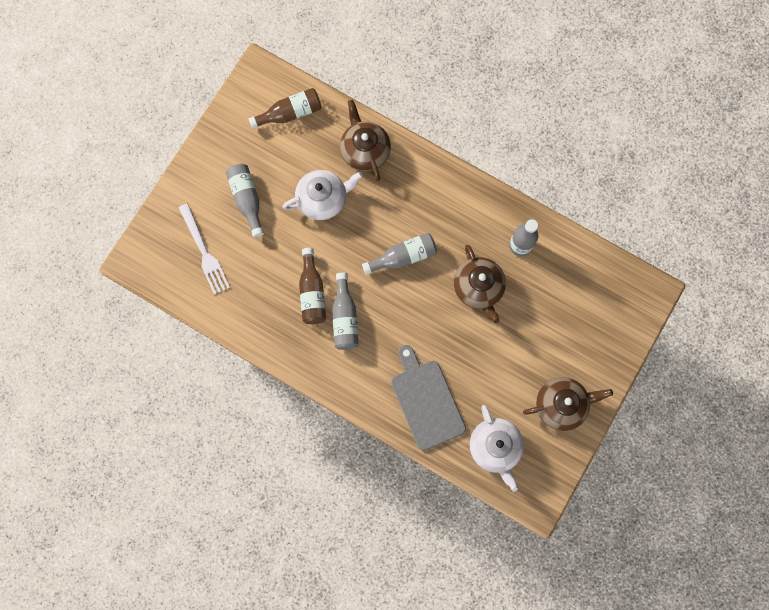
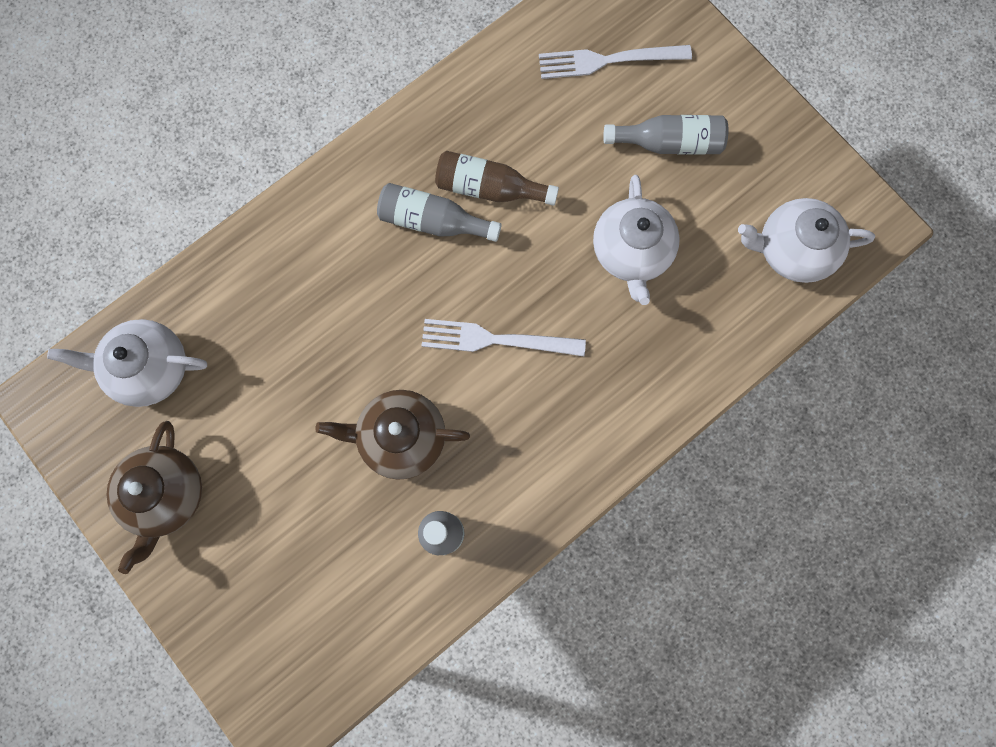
camera: 110 degrees right, 0 degrees up
brown bottle [249,88,322,129] -> white teapot [738,198,875,283]
brown teapot [340,100,391,181] -> none
grey bottle [362,233,437,275] -> white fork [422,319,586,356]
grey cutting board [391,345,466,450] -> none

